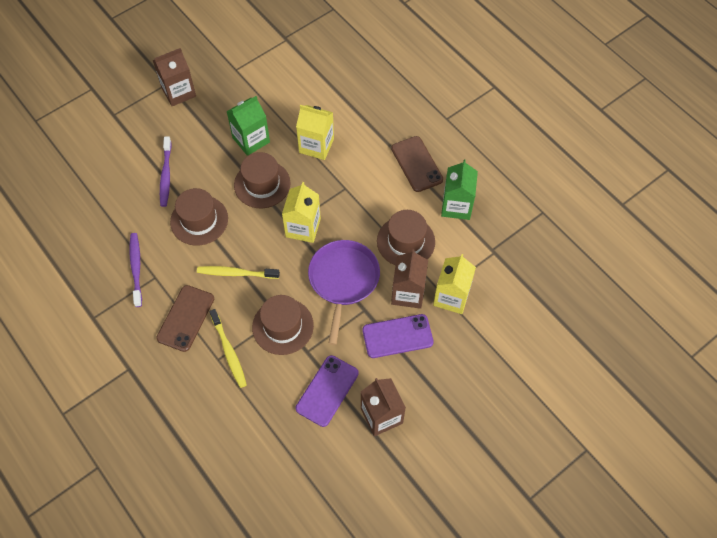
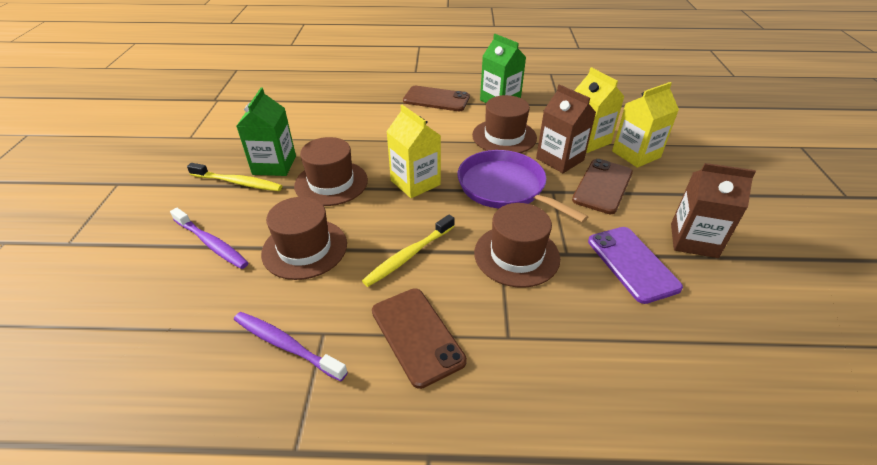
camera: 50 degrees left, 20 degrees down
brown carton [153,48,196,106] -> none
yellow toothbrush [209,309,247,388] -> yellow toothbrush moved to [187,163,282,191]
yellow carton [296,105,334,160] -> yellow carton moved to [612,82,679,168]
purple phone [363,314,434,358] -> brown phone [572,159,633,214]

